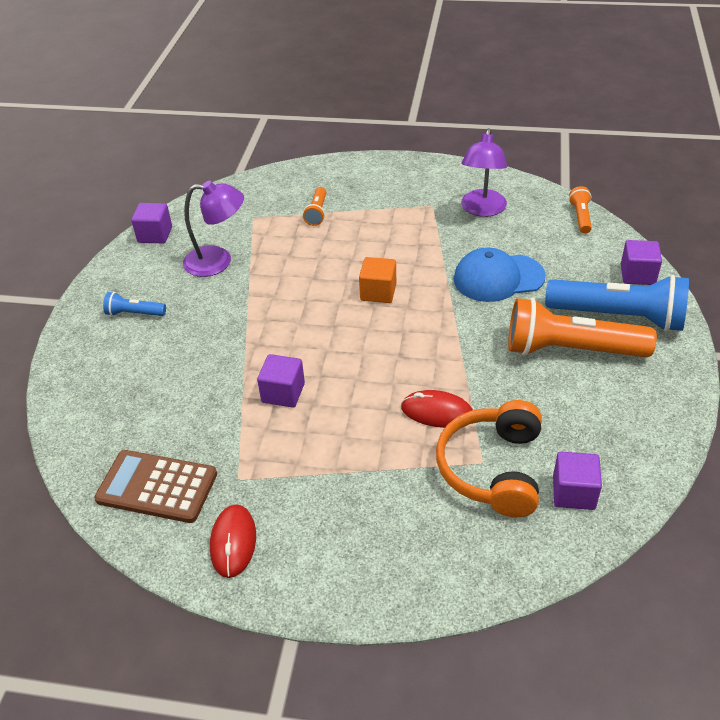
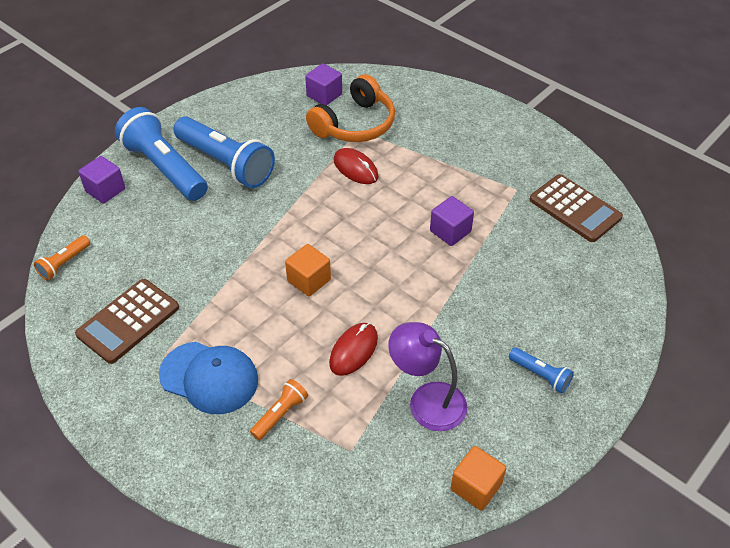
camera: 150 degrees left, 5 degrees up
purple cube [131,203,172,244] -> orange cube [451,446,506,511]
red mouse [210,504,256,578] -> red mouse moved to [329,323,378,376]
blue cap [454,248,546,302] -> blue cap moved to [159,342,258,414]
purple lamp [461,129,507,217] -> brown calculator [75,279,179,364]
orange flashlight [508,298,657,357] -> blue flashlight [173,116,275,188]

